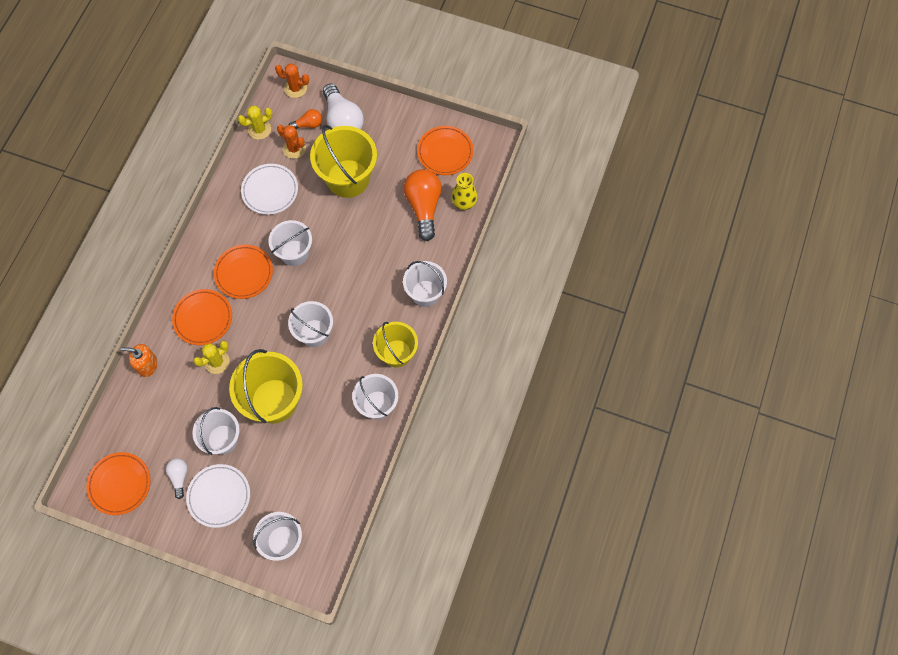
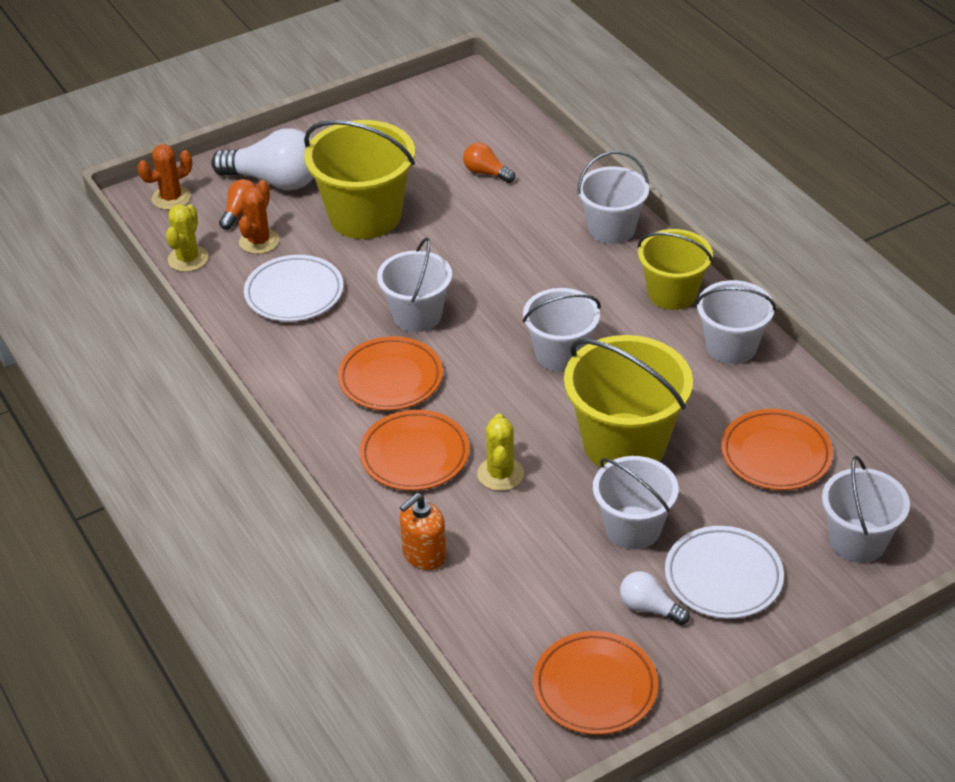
camera: 50 degrees left, 25 degrees down
orange cactus [277,125,306,159] -> orange cactus turned 60 degrees counterclockwise [239,180,279,254]
orange light bulb [404,169,442,241] -> orange light bulb [463,142,515,183], size x0.51
orange plate [417,126,473,175] -> orange plate moved to [721,409,833,490]
yellow vase [451,173,478,210] -> none

